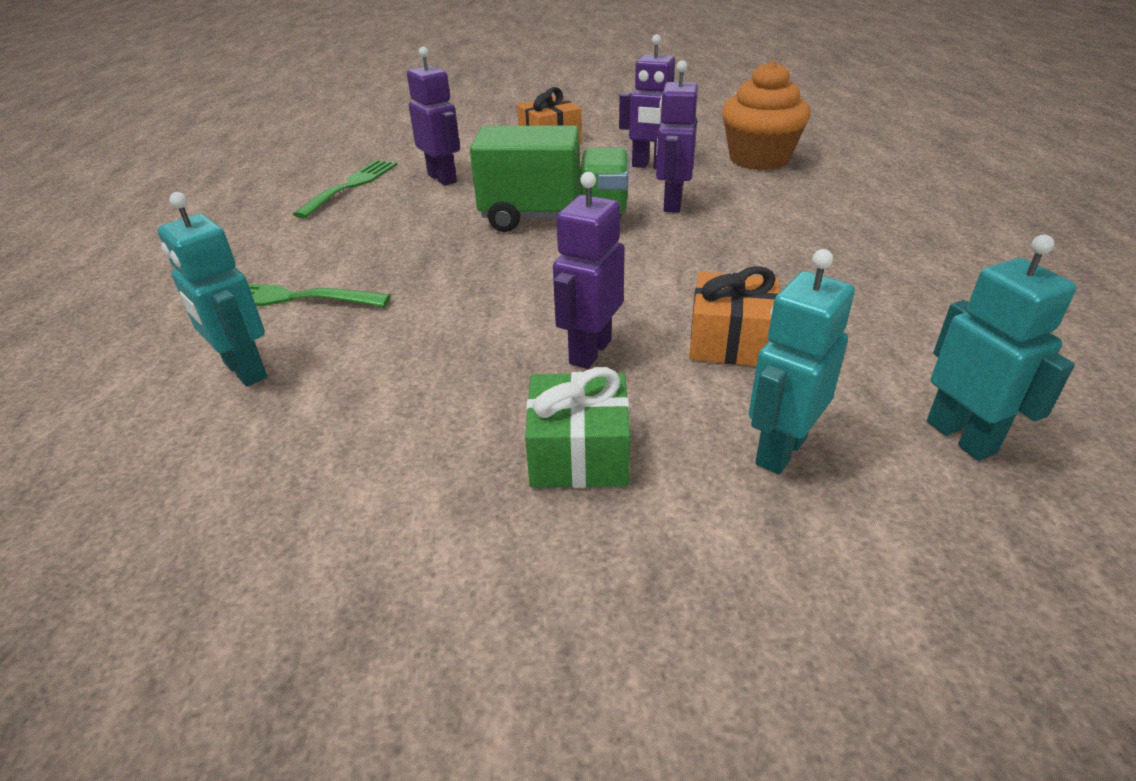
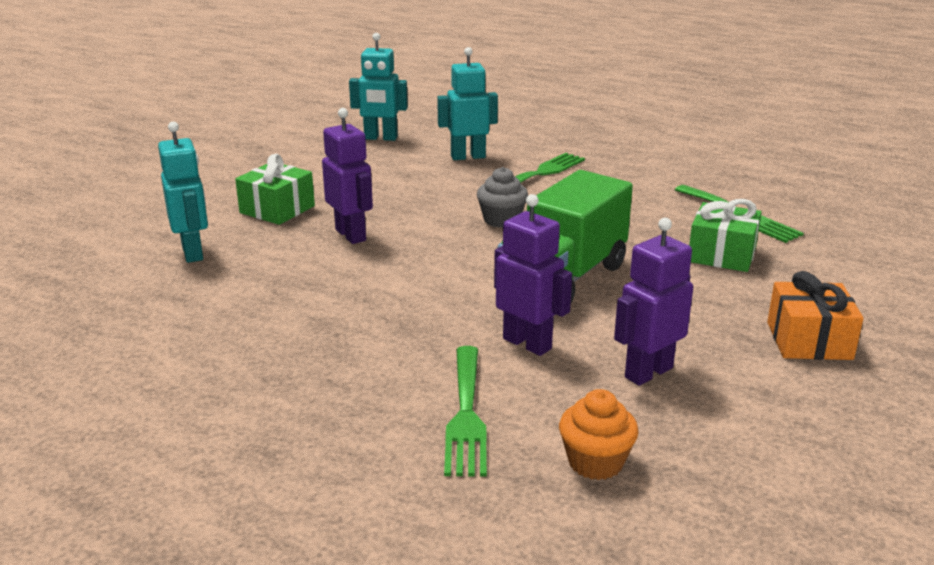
camera: 120 degrees right, 10 degrees down
purple robot [407,47,460,186] -> green gift [689,199,762,272]
orange gift [689,266,779,366] -> none
orange cupcake [722,60,811,170] -> orange cupcake [559,389,639,480], size x0.57
turquoise robot [927,235,1076,461] -> turquoise robot moved to [349,33,408,141]
none -> green fork [444,346,487,476]
none -> grey cupcake [477,167,528,228]

